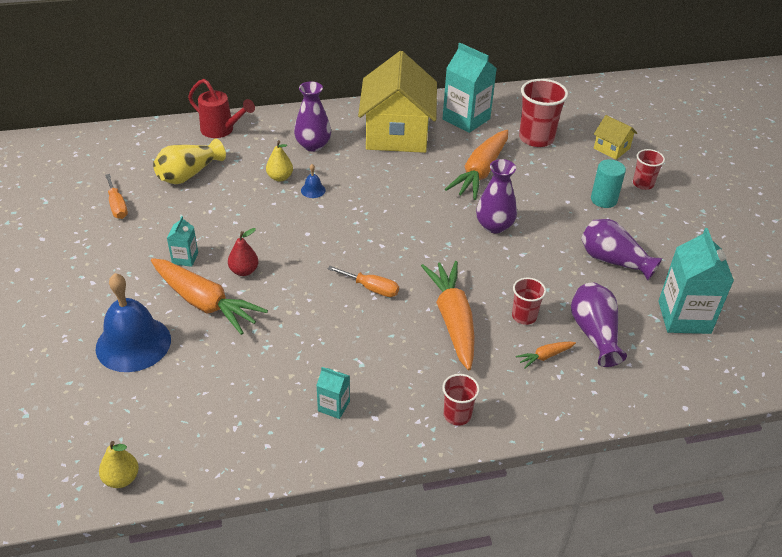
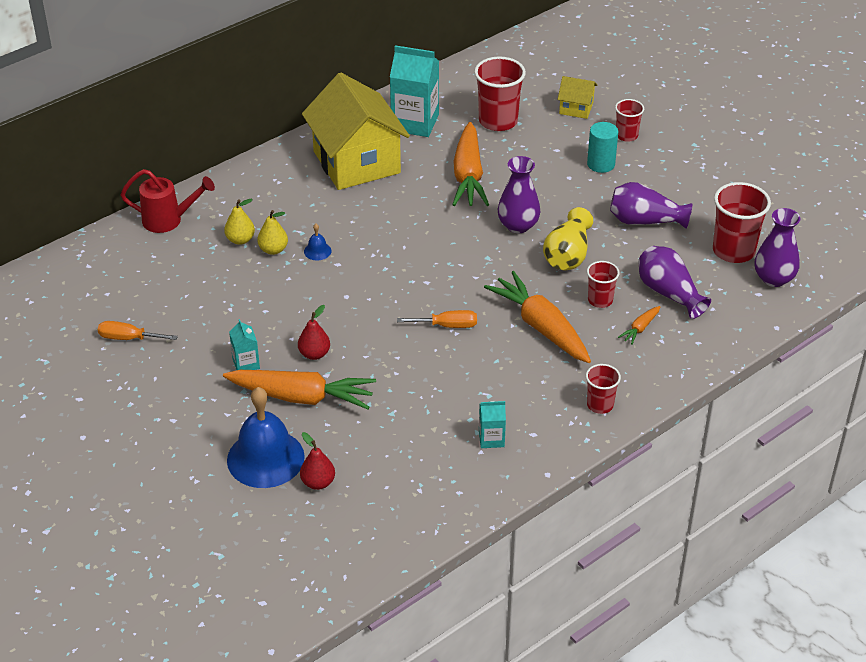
camera: 25 degrees left, 0 degrees up
yellow pear [99,441,139,488] -> yellow pear moved to [224,199,255,245]
orange screwdriver [105,174,128,219] -> orange screwdriver turned 150 degrees clockwise [98,321,178,340]
yellow vase [153,139,226,184] -> yellow vase moved to [543,207,593,270]
purple vase [294,81,331,152] -> purple vase moved to [755,208,800,287]
turquoise carton [658,228,734,334] -> red cup [713,182,771,263]
none -> red pear [300,432,335,490]

